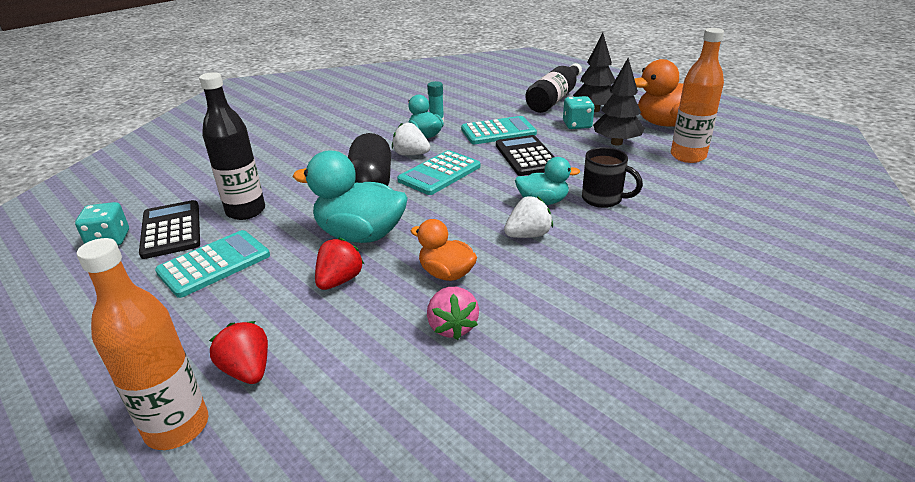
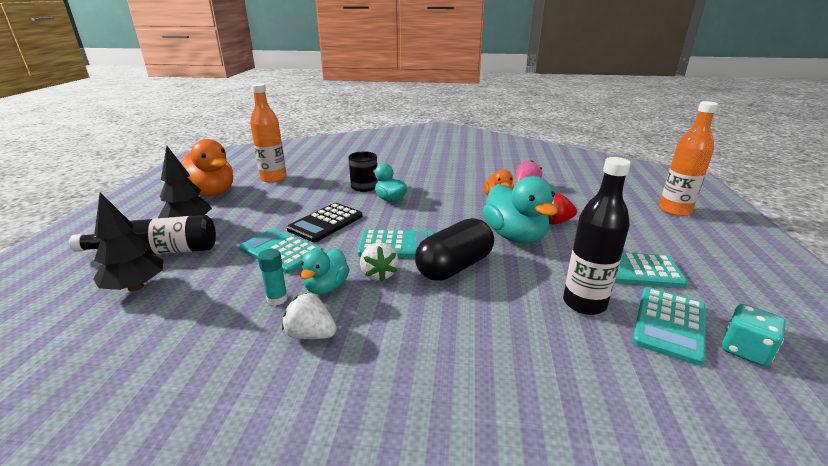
camera: 130 degrees left, 5 degrees down
black calculator [139,200,200,259] -> turquoise calculator [632,287,705,366]
red strawberry [209,321,268,384] -> none
white strawberry [504,196,553,238] -> white strawberry moved to [282,293,337,339]
turquoise dice [563,96,594,129] -> none
black tree [593,58,645,146] -> black tree moved to [93,192,163,291]

